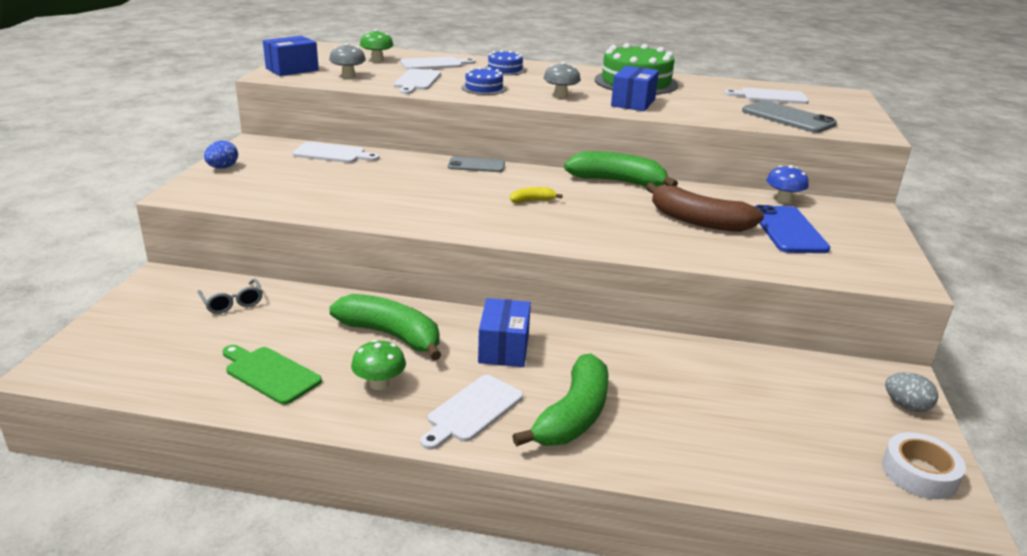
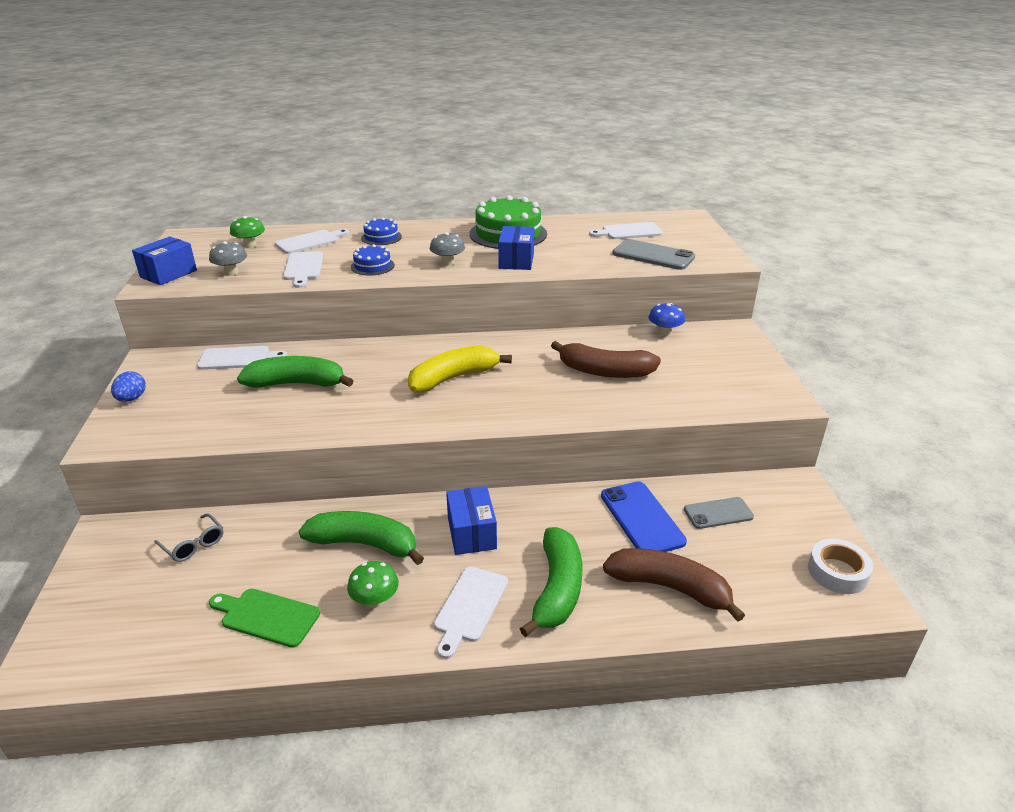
camera: 15 degrees left, 5 degrees up
grey phone [448,156,505,172] -> grey phone moved to [684,497,754,529]
yellow banana [510,187,563,203] -> yellow banana [408,345,512,393], size x2.23
green banana [564,151,678,187] -> green banana moved to [237,356,353,388]
blue phone [754,205,830,253] -> blue phone moved to [601,481,687,552]
grey egg [885,372,938,412] -> none
none -> brown banana [603,548,745,622]

